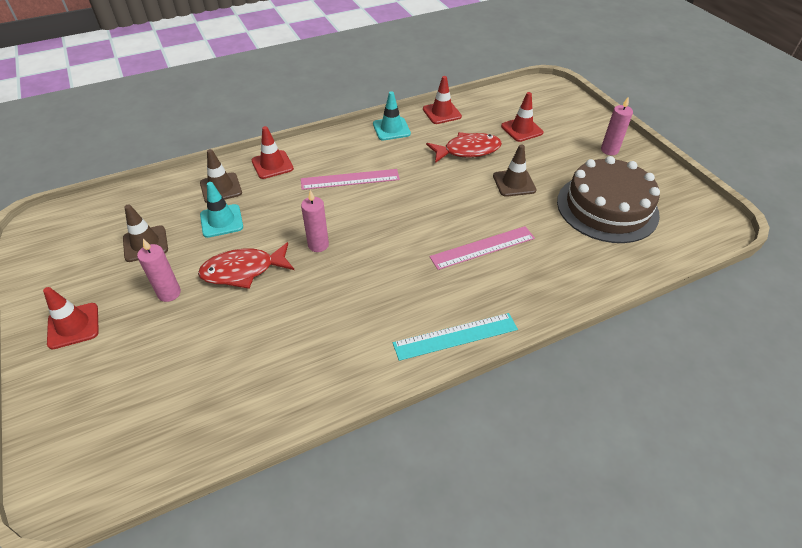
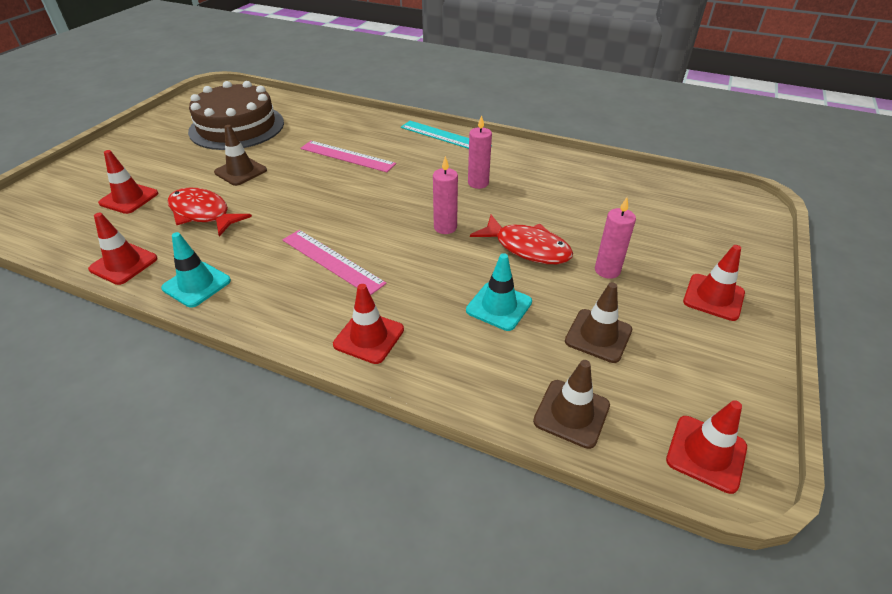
camera: 130 degrees left, 5 degrees down
brown traffic cone [200,149,242,203] -> brown traffic cone moved to [533,360,610,449]
pink candle [601,96,633,155] -> pink candle moved to [468,115,492,189]
none -> red traffic cone [666,400,747,494]

